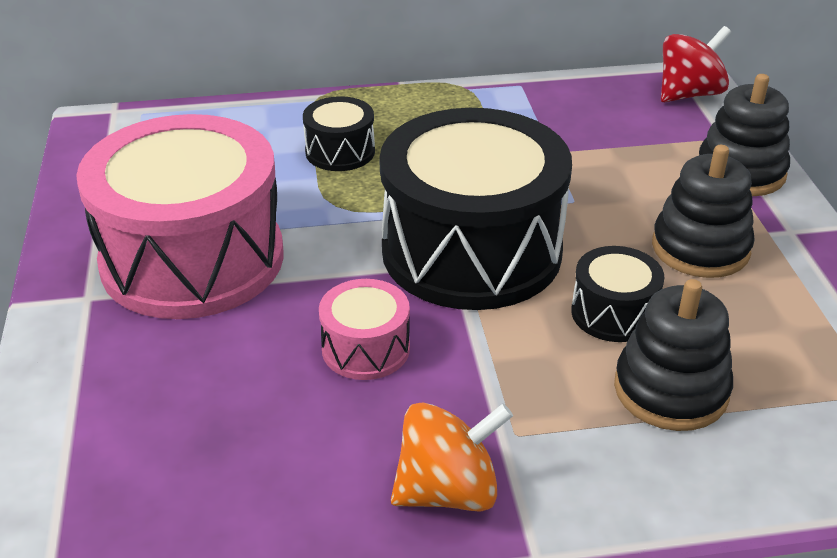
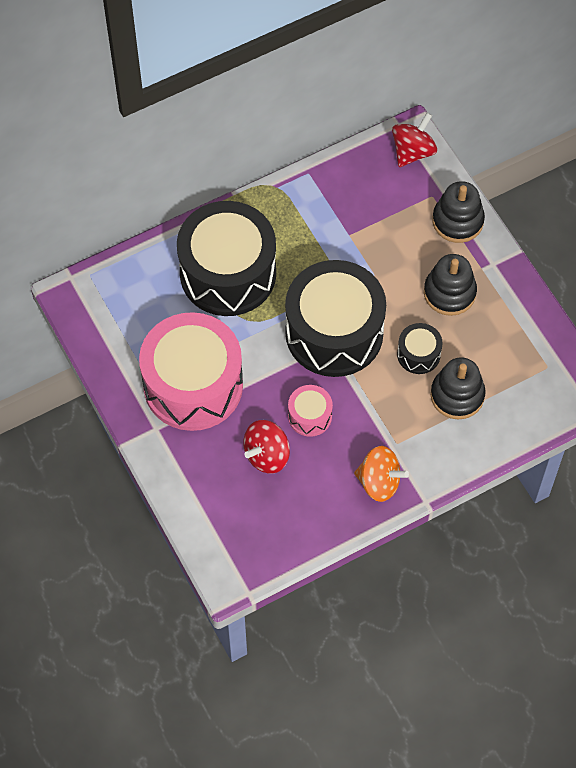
camera: 20 degrees left, 25 degrees up
black drum [303,96,375,171] -> black drum [177,201,276,316], size x2.28
orange spinning top [391,403,513,512] -> orange spinning top turned 60 degrees clockwise [354,446,409,502]
none -> red spinning top [243,420,290,474]

